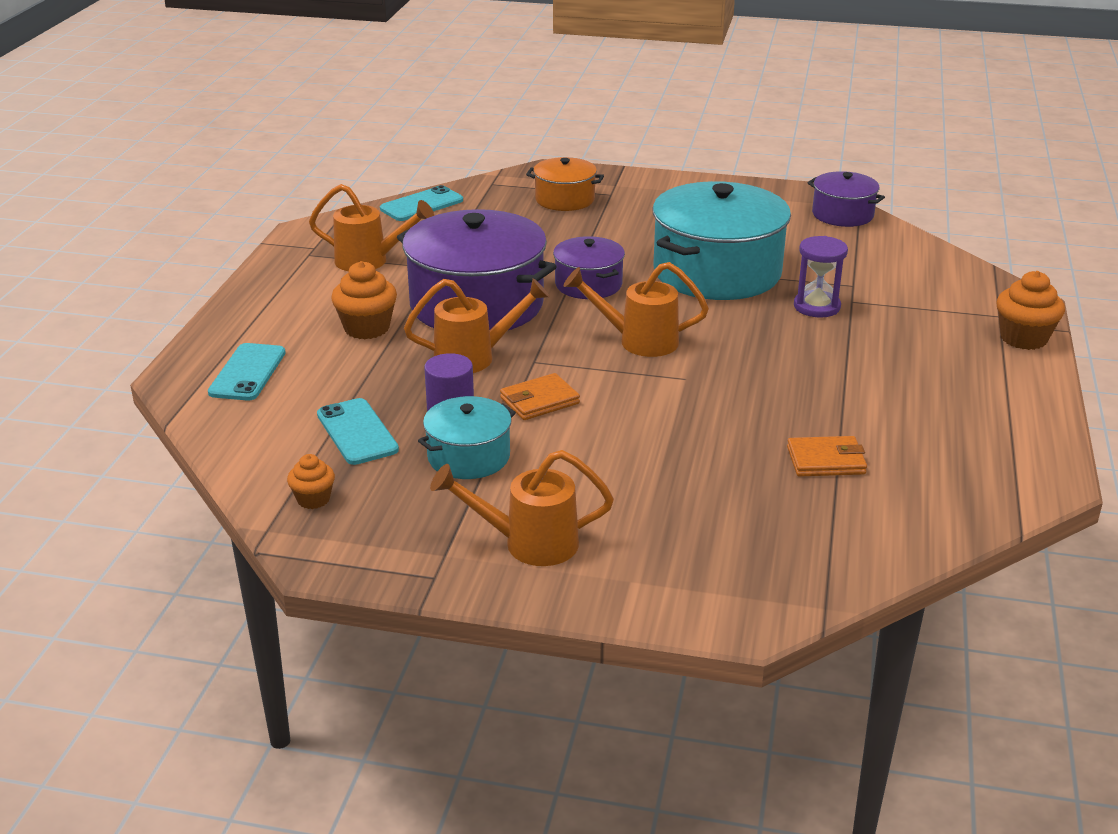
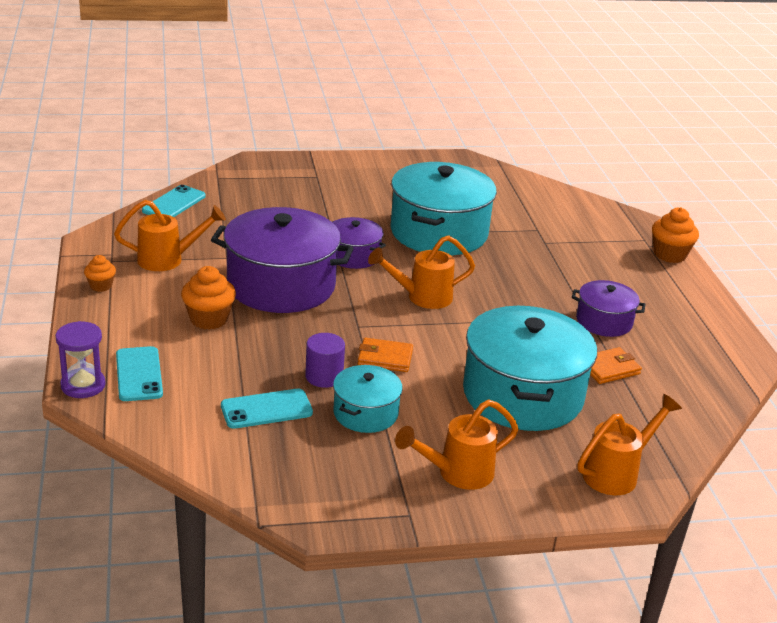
camera: 25 degrees left, 0 degrees up
orange cupcake [287,454,335,509] -> orange cupcake moved to [84,255,116,292]
turquoise phone [317,398,399,465] -> turquoise phone turned 60 degrees counterclockwise [221,389,313,429]
orange watering can [404,278,550,373] -> orange watering can moved to [577,394,682,495]
orange wallet [500,373,580,420] -> orange wallet turned 60 degrees clockwise [358,338,413,372]
orange pot [526,157,604,211] -> none
purple hourglass [794,236,848,318] -> purple hourglass moved to [55,321,106,398]
purple pot [808,171,885,227] -> purple pot moved to [572,280,646,337]
none -> turquoise pot [463,306,597,431]

